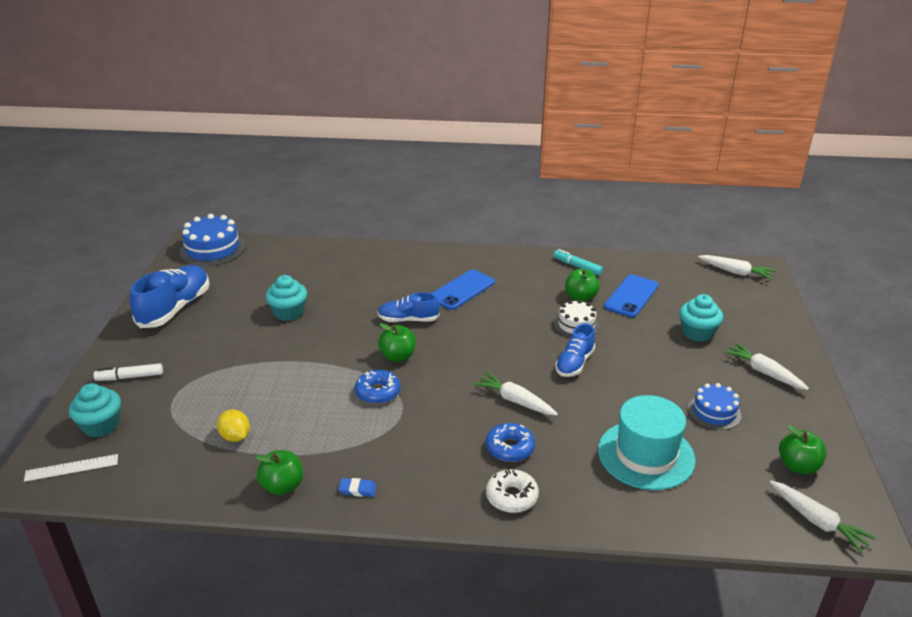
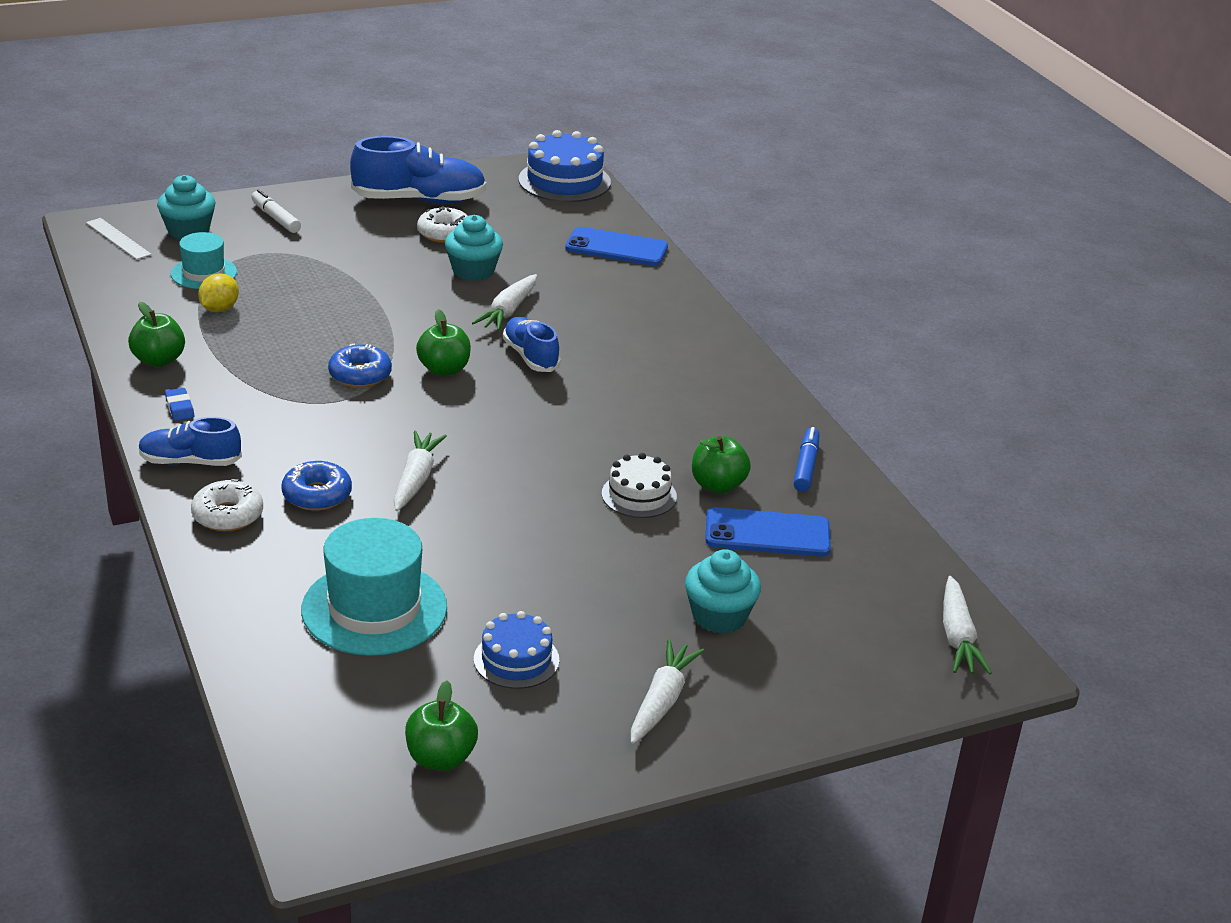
camera: 60 degrees right, 0 degrees up
blue phone [432,269,495,310] -> blue phone moved to [565,227,668,266]
turquoise marker [553,249,603,276] -> blue marker [794,427,819,492]
blue shoe [555,323,595,377] -> blue shoe moved to [138,417,242,466]
white carrot [770,481,876,553] -> white carrot moved to [472,274,537,331]
none -> turquoise hat [171,232,237,289]
none -> white donut [417,206,468,243]

